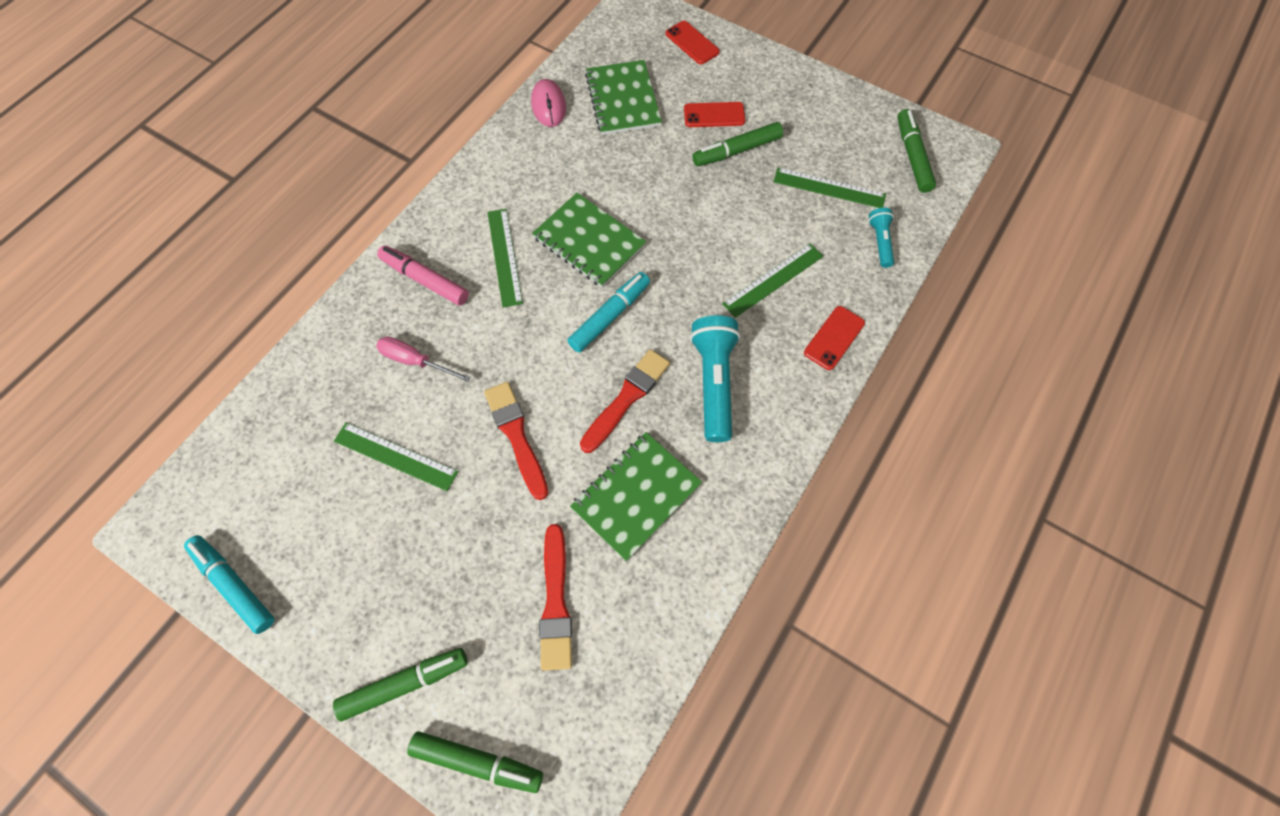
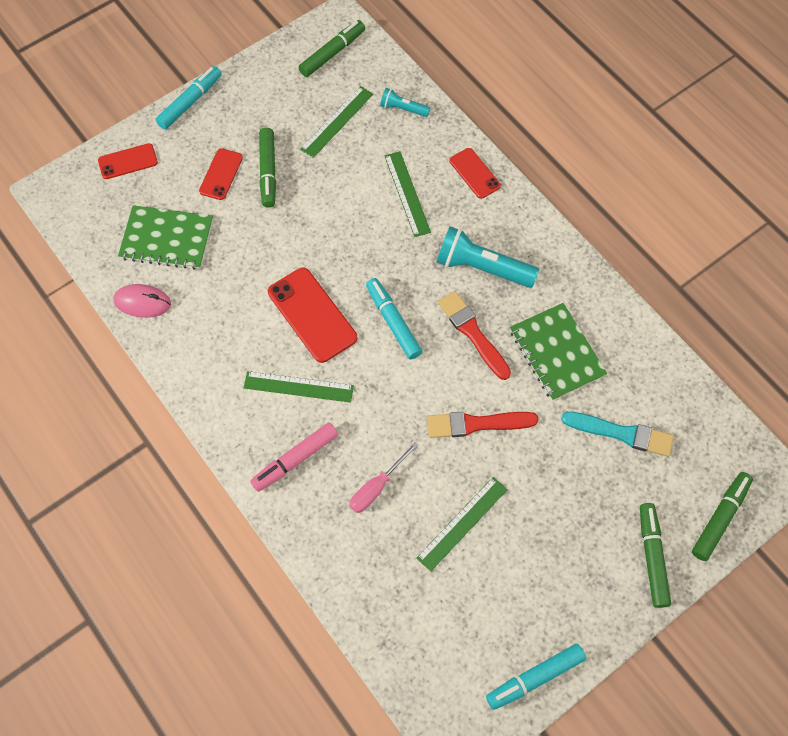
camera: 70 degrees left, 0 degrees up
green notebook [532,193,646,287] -> red phone [268,268,357,363]
red brush [539,524,572,671] -> turquoise brush [561,411,674,457]
green marker [898,109,936,193] -> green marker turned 120 degrees clockwise [298,20,365,77]
none -> turquoise marker [155,66,222,129]

